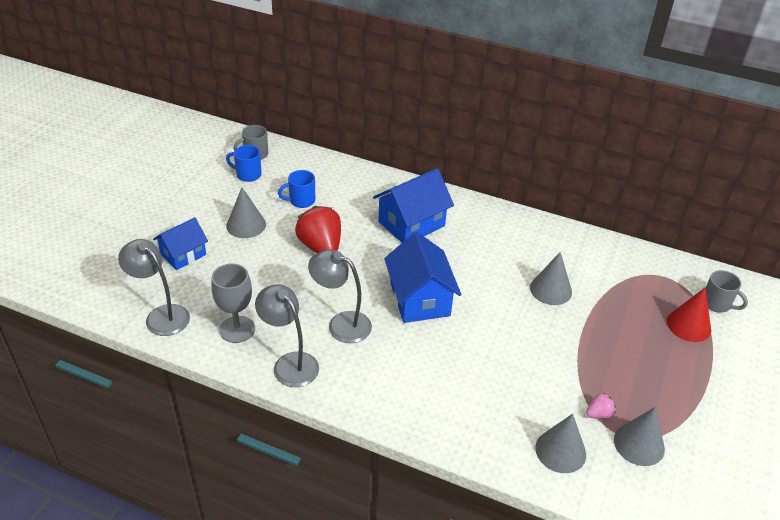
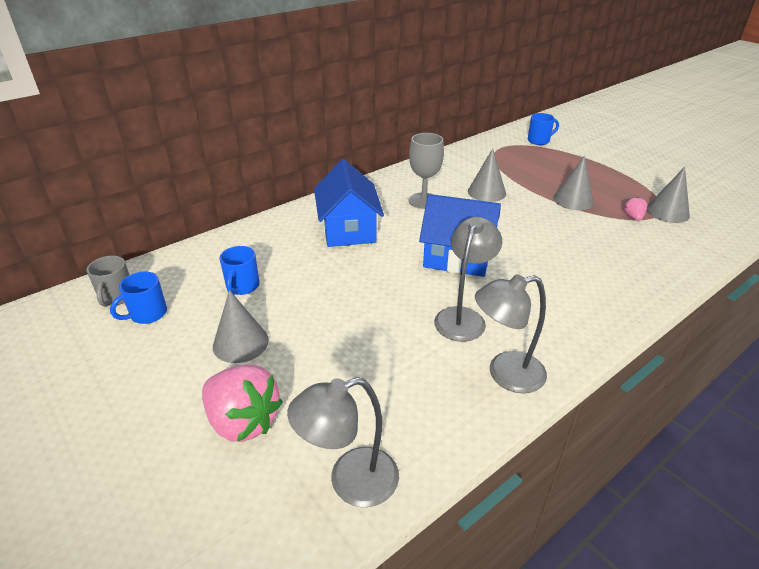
camera: 60 degrees left, 5 degrees down
blue house [153,217,208,270] -> pink strawberry [202,364,283,442]
grey goblet [211,263,255,343] -> grey goblet moved to [409,133,444,209]
red strawberry [295,206,341,253] -> none
grey lamp [308,249,372,343] -> grey lamp turned 150 degrees clockwise [434,217,502,342]
grey cone [535,414,586,473] -> grey cone moved to [553,156,594,210]
red cone [667,288,711,342] -> none
grey mug [705,270,748,313] -> blue mug [528,113,559,145]

